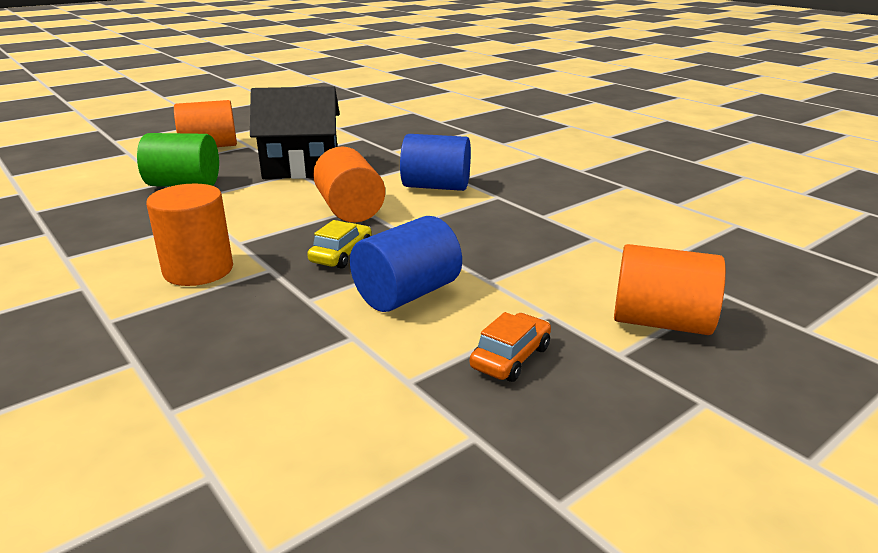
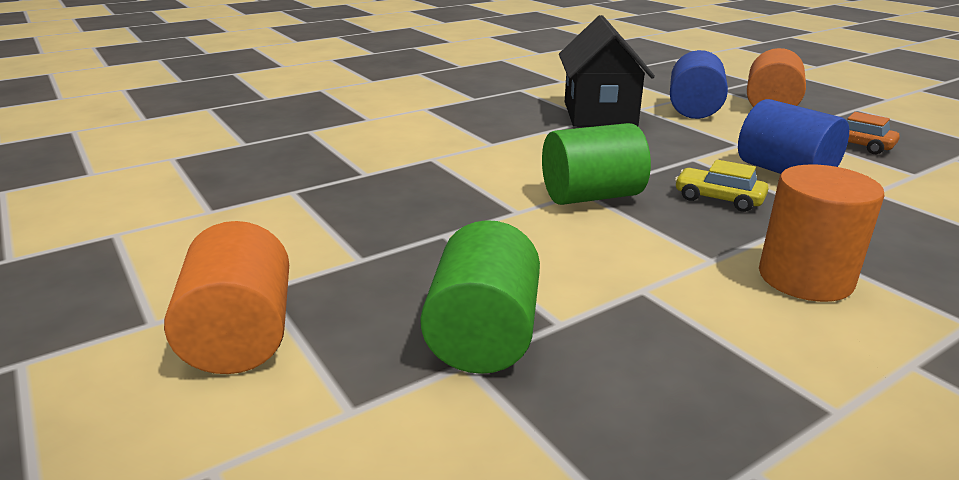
camera: 85 degrees left, 0 degrees up
black house [250,86,340,179] -> black house moved to [559,15,655,127]
orange cylinder [313,147,385,222] -> green cylinder [542,123,651,205]
blue cylinder [400,134,471,191] -> blue cylinder moved to [670,50,728,119]

